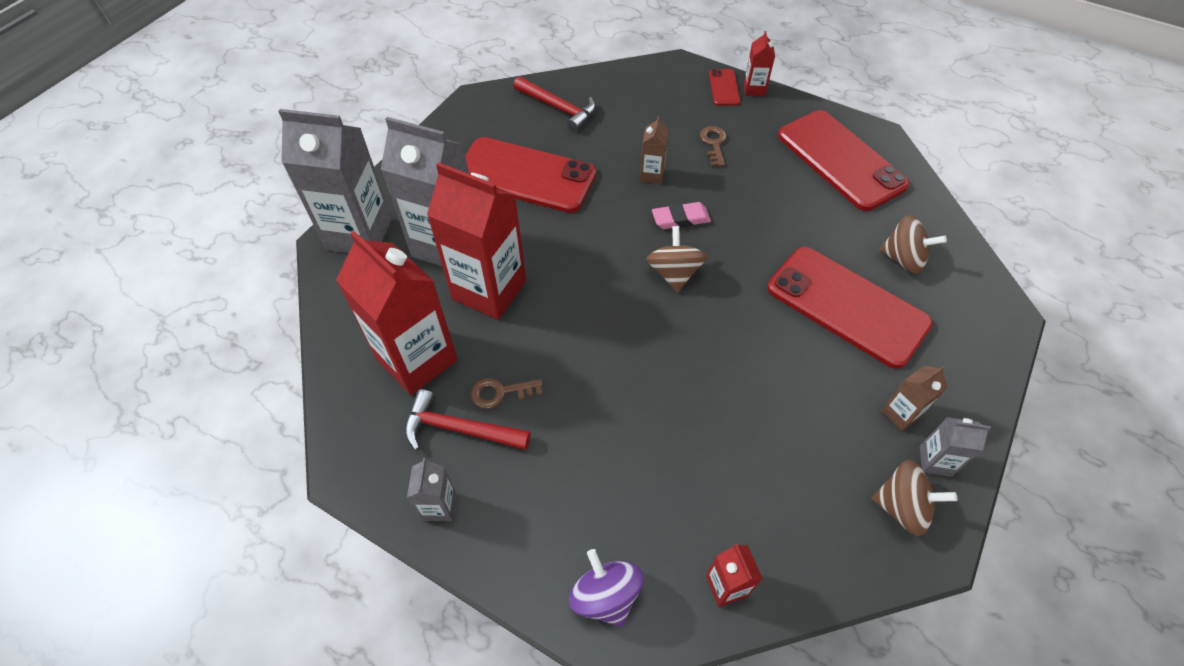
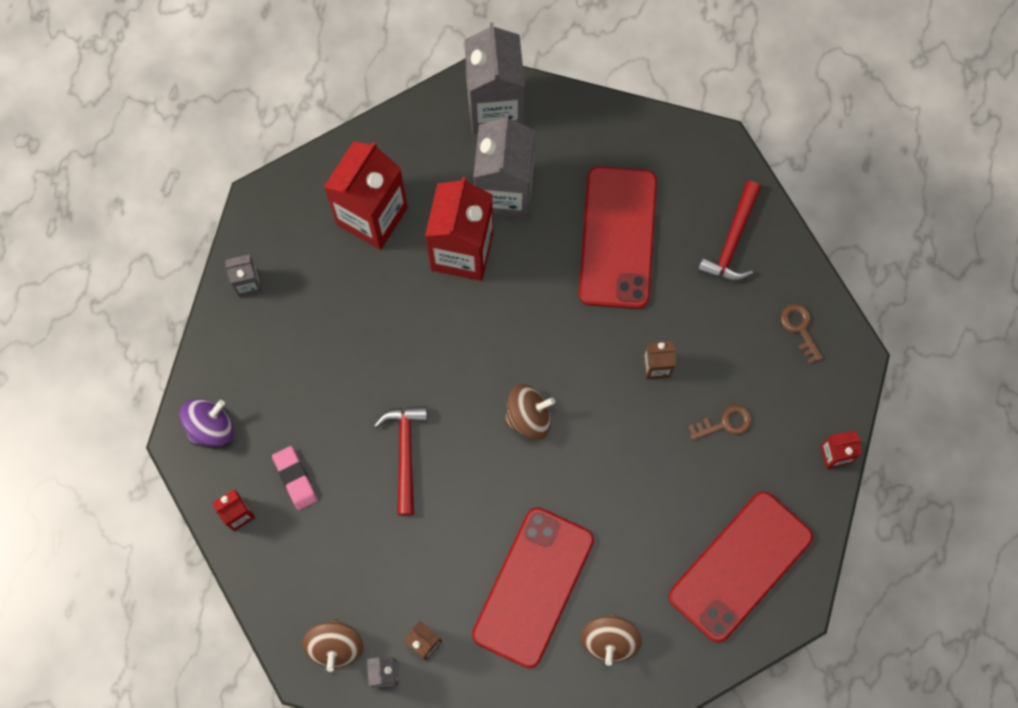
camera: 75 degrees right, 20 degrees up
red hammer [405,389,531,451] -> red hammer moved to [374,406,428,516]
brown key [471,378,542,409] -> brown key moved to [780,304,823,364]
pink eraser [652,202,711,229] -> pink eraser moved to [272,446,318,510]
red phone [709,69,740,106] -> none

